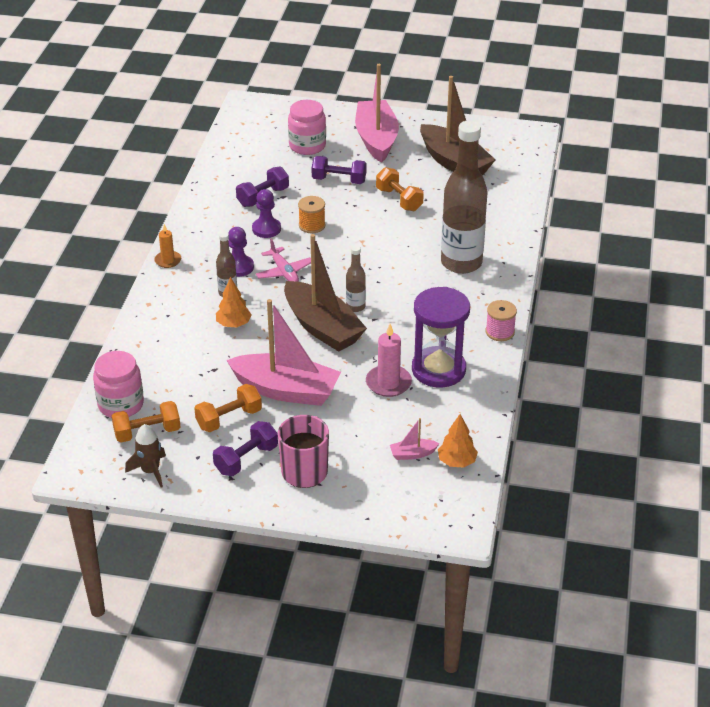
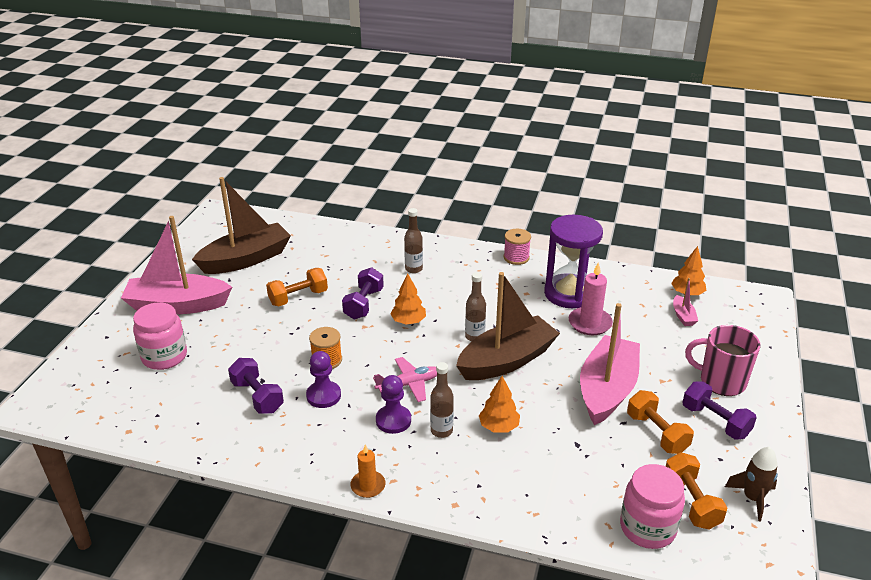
camera: 85 degrees left, 5 degrees down
purple dumbbell [312,156,367,184] -> purple dumbbell moved to [342,267,384,319]
brown bottle [441,121,488,274] -> brown bottle [404,208,423,273], size x0.44
none -> orange tree [391,273,426,325]

